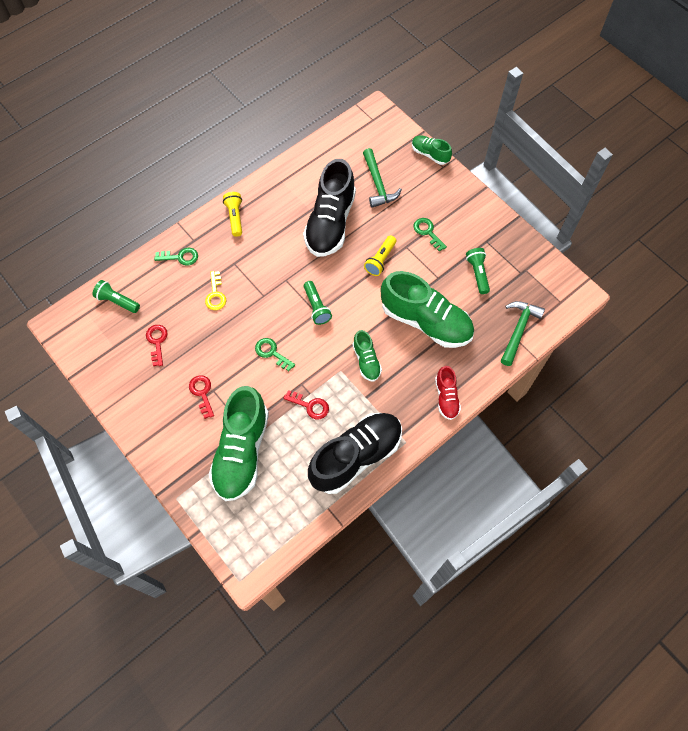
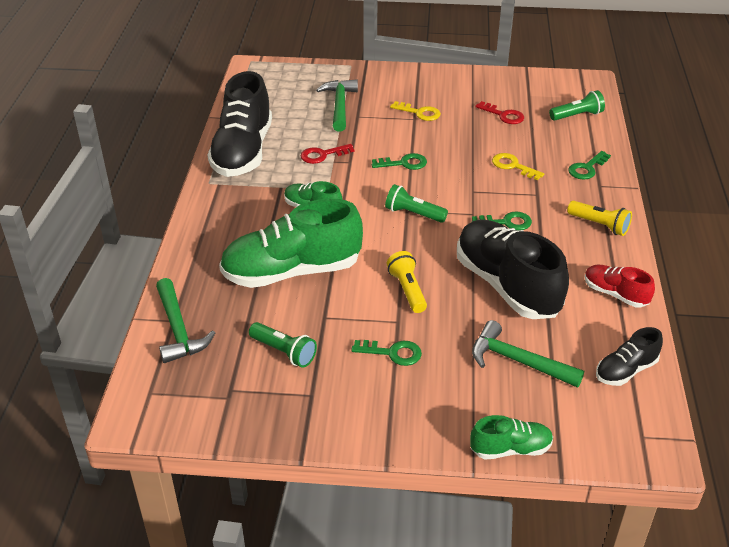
camera: 135 degrees right, 25 degrees down
red key [189,375,214,419] -> yellow key [390,101,441,121]
green shoe [209,386,269,501] -> green hammer [316,79,358,132]
red shoe [435,366,461,420] -> red shoe moved to [585,265,655,307]
none -> green key [472,211,532,230]
none -> black shoe [596,327,663,386]

